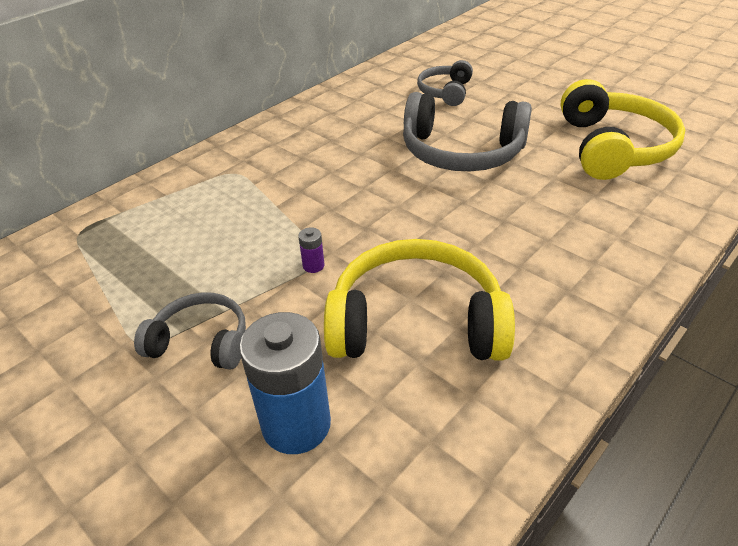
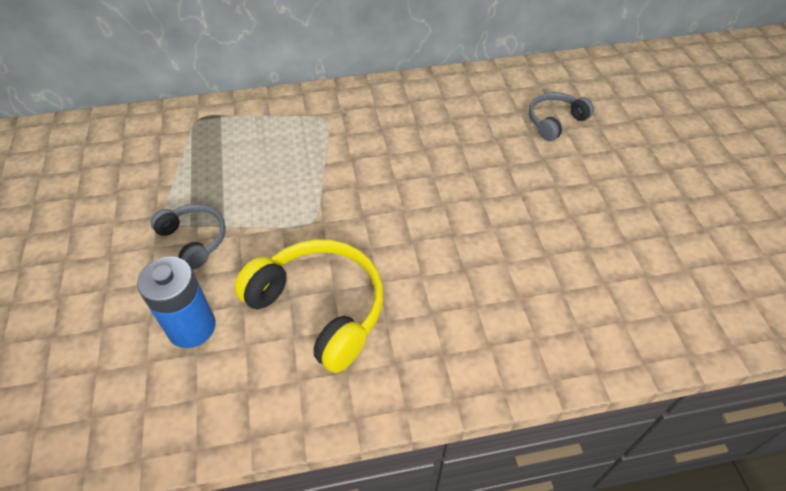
camera: 35 degrees right, 10 degrees up
purple battery [298,227,325,273] -> none
grey headphones [403,92,532,171] -> none
yellow headphones [560,79,685,180] -> none

